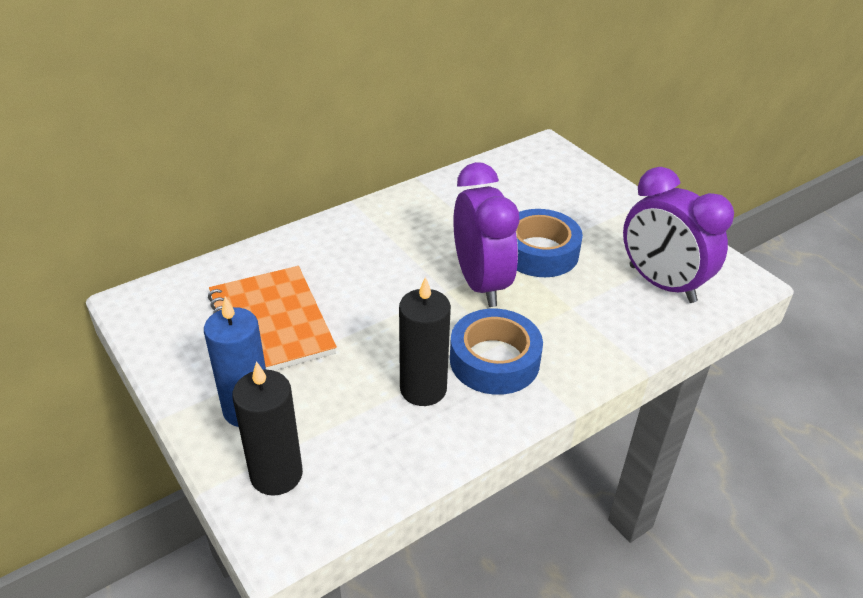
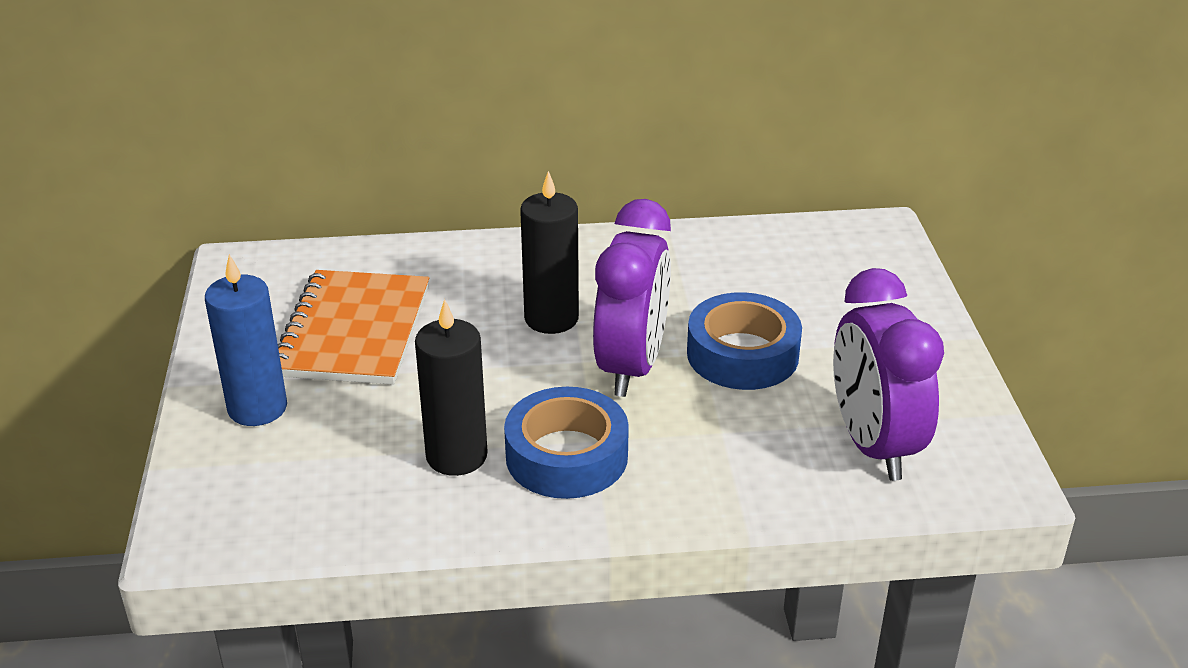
camera: 30 degrees right, 5 degrees down
black candle [232,361,303,496] -> black candle moved to [520,171,579,334]

